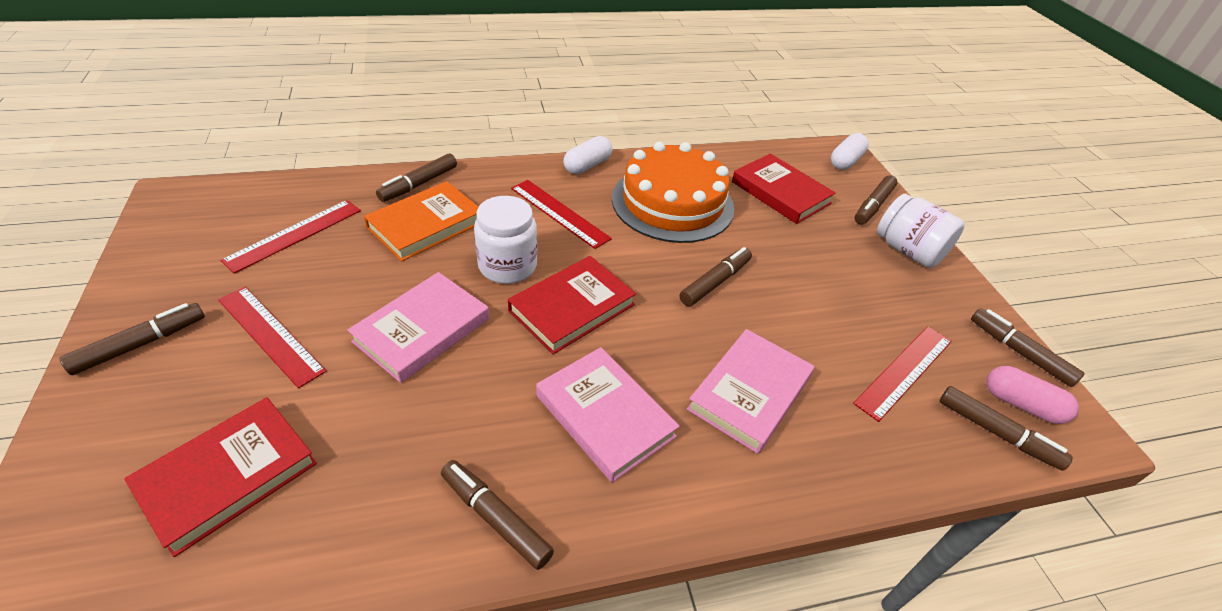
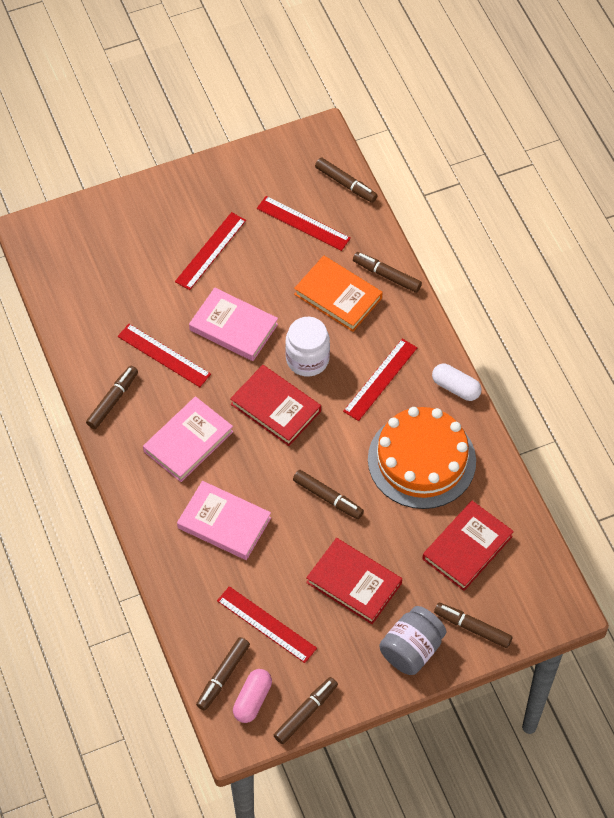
camera: 85 degrees right, 15 degrees up
brown marker [59,303,205,375] -> brown marker moved to [315,158,378,203]
red book [124,397,317,557] -> red book moved to [306,538,402,624]
white capsule [831,133,869,170] -> none
white jar [877,194,965,268] -> grey jar [379,606,447,675]
none -> red ruler [118,324,211,387]

